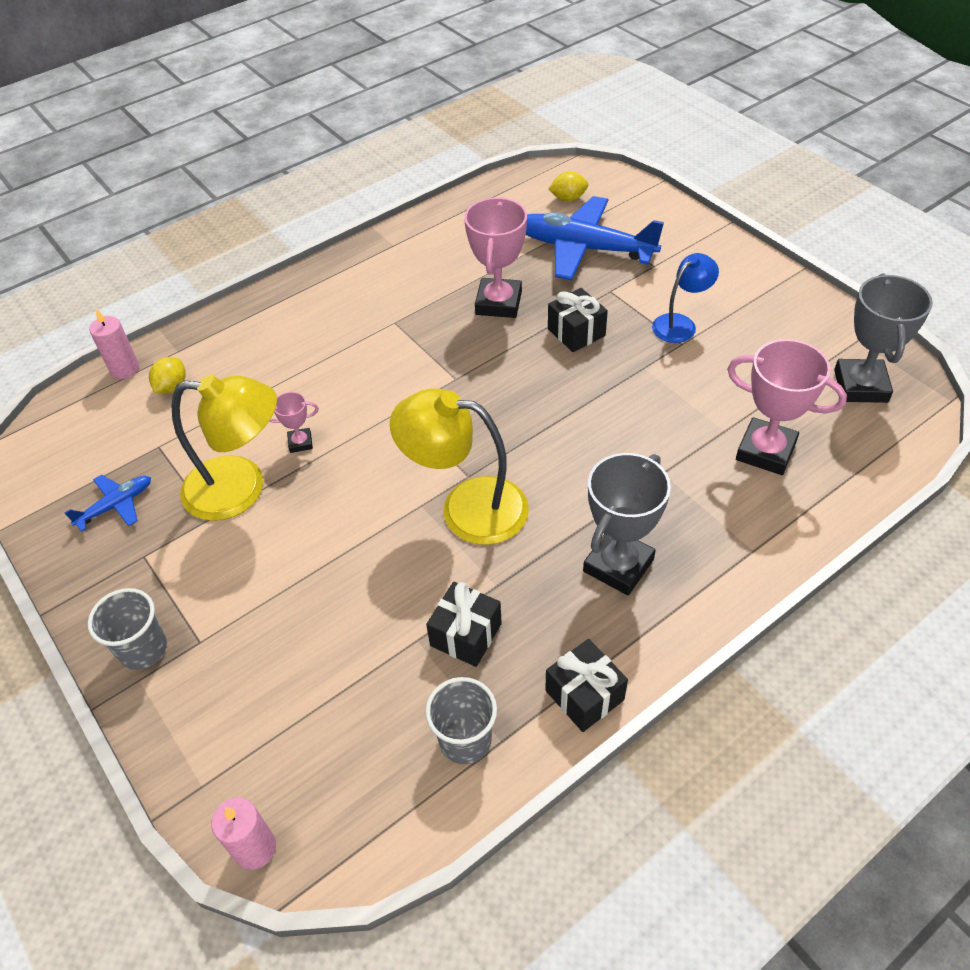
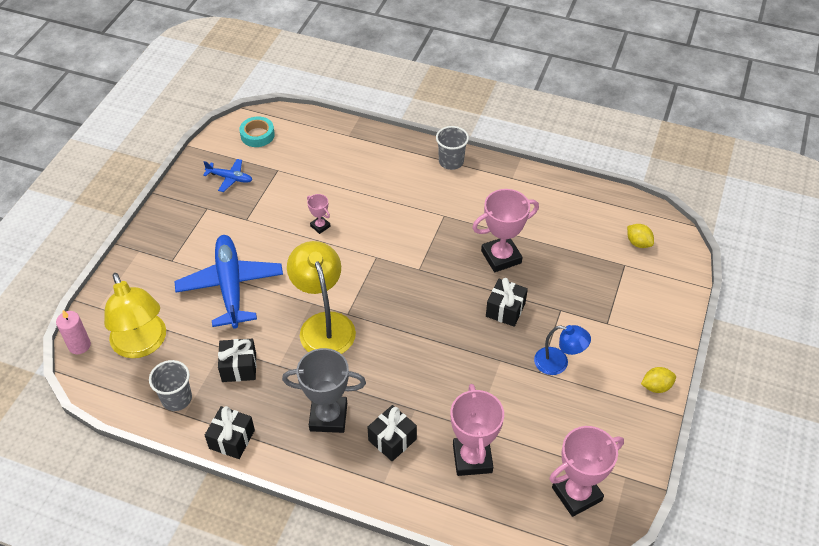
camera: 55 degrees right, 0 degrees up
grey cup [88,588,167,670] -> grey cup moved to [436,126,469,170]
pink candle [89,309,139,379] -> none
yellow lemon [149,357,186,394] -> yellow lemon moved to [641,367,676,393]
yellow lamp [171,374,277,521] -> yellow lamp moved to [104,273,166,358]
blue plane [526,196,664,280] -> blue plane moved to [174,235,283,329]
grey trophy [834,273,933,403] -> pink trophy [549,426,624,517]
none -> turquoise tape [239,116,275,147]
none -> black gift [367,405,417,461]

